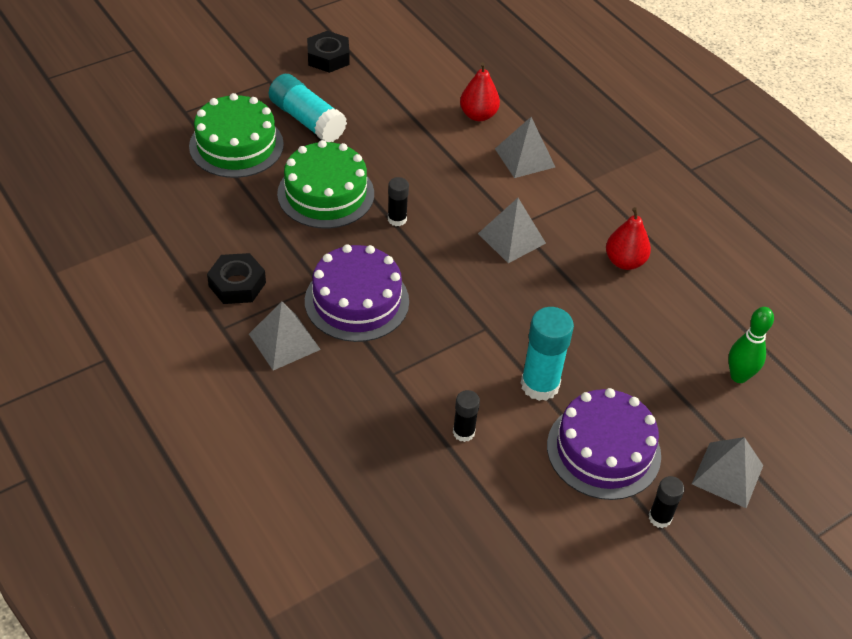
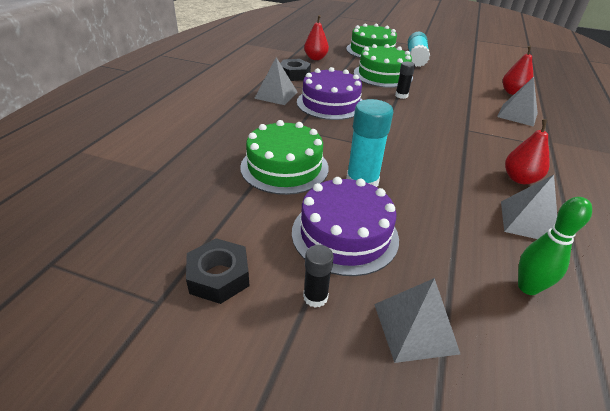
camera: 55 degrees right, 10 degrees down
black nut [307,31,350,73] -> black nut moved to [186,238,250,304]
black glue stick [453,390,480,442] -> green cake [240,120,329,195]
grey pyramid [478,198,546,263] -> grey pyramid moved to [501,175,557,239]
none -> red pear [304,15,329,60]

